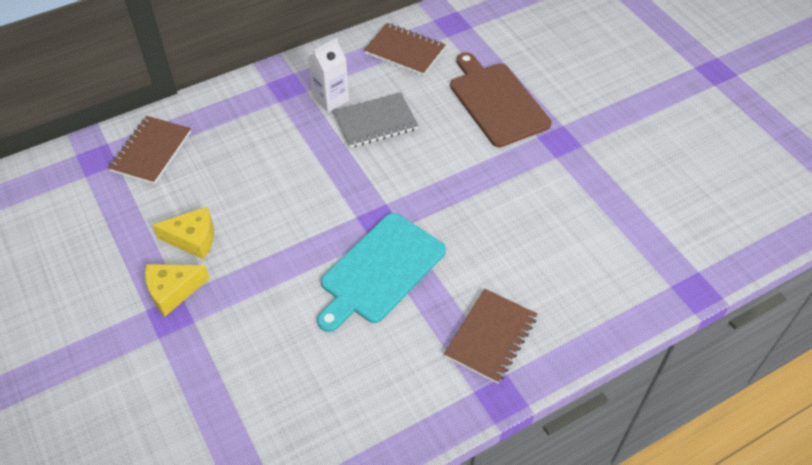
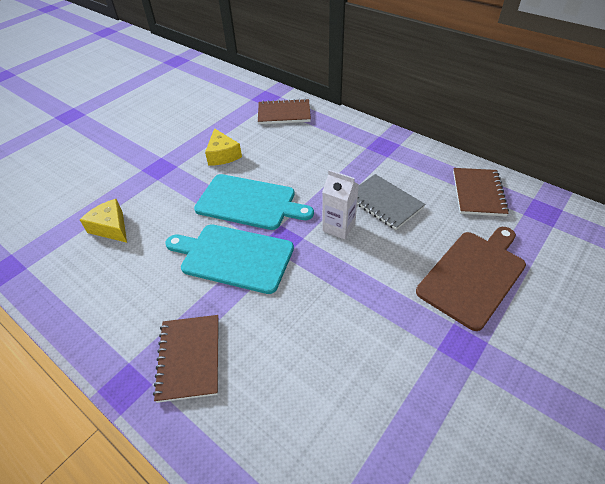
camera: 70 degrees right, 5 degrees down
yellow cheese [145,264,210,316] -> yellow cheese moved to [80,199,127,243]
white carton [308,38,349,112] -> white carton moved to [322,170,359,240]
brown notebook [444,289,537,384] -> brown notebook turned 75 degrees clockwise [153,315,219,403]
none -> turquoise cutting board [194,174,314,230]

